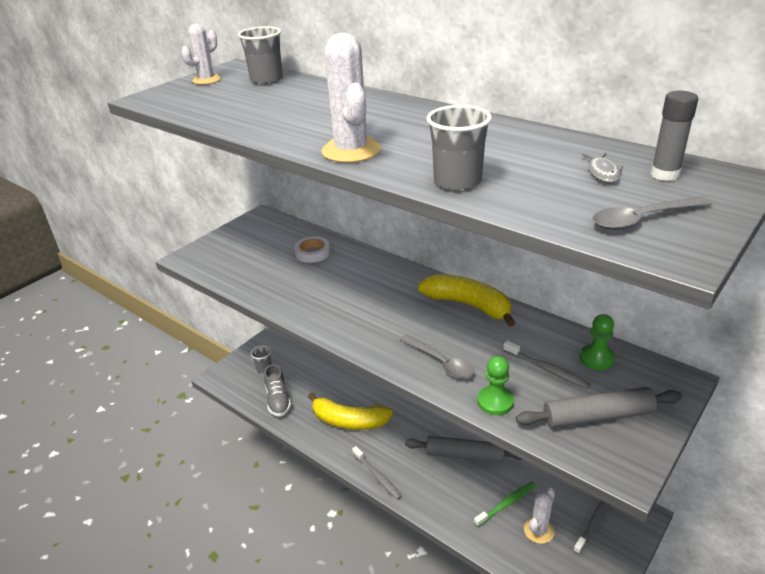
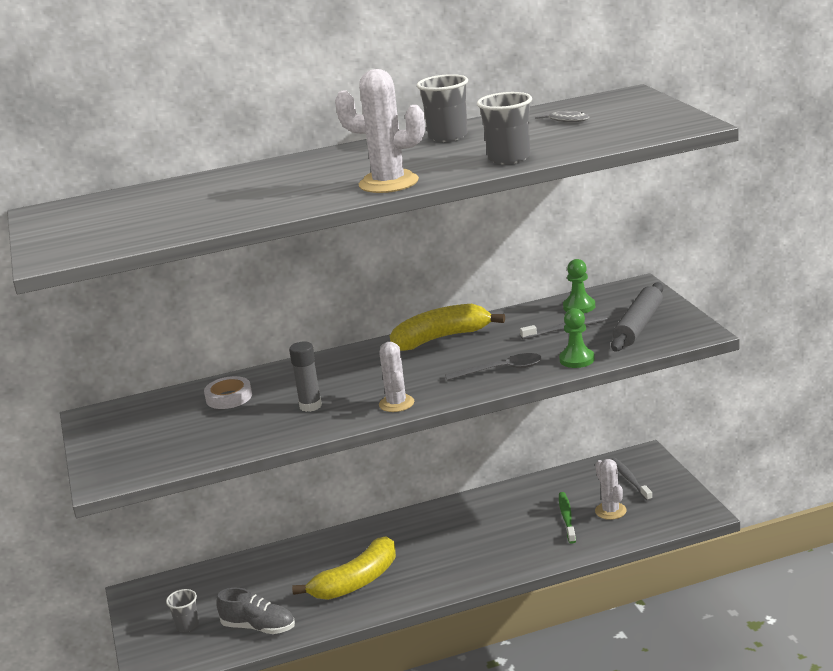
camera: 55 degrees left, 10 degrees down
white cactus [181,24,221,85] -> white cactus moved to [379,342,414,412]
grey cup [238,26,283,85] -> grey cup moved to [417,74,468,142]
grey toothbrush [352,446,402,500] -> none
grey rolling pin [405,436,523,463] -> none
grey spoon [593,196,712,230] -> none
grey glue stick [650,91,698,181] -> grey glue stick moved to [289,341,322,412]

